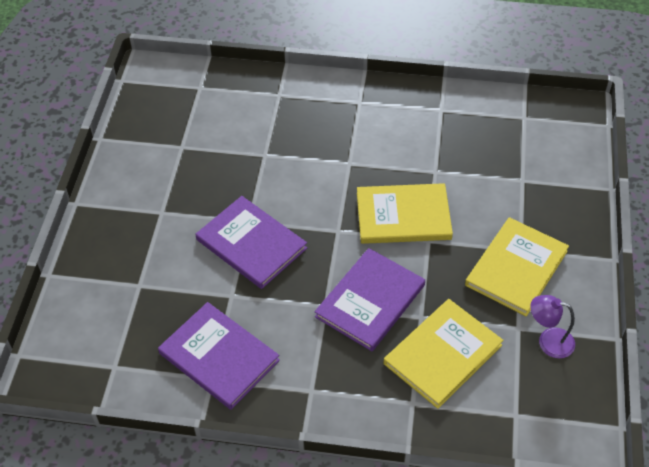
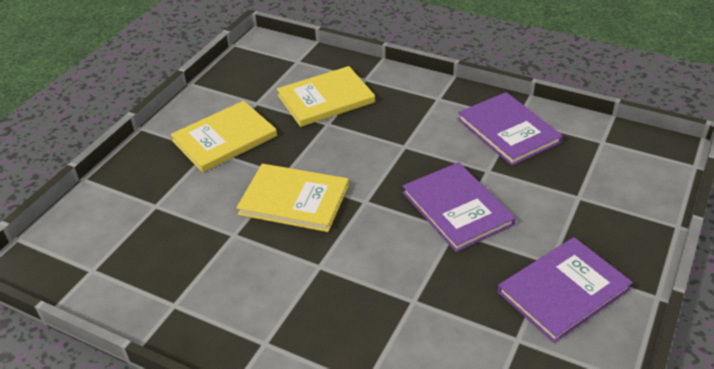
camera: 160 degrees left, 10 degrees down
purple book [315,248,425,351] -> purple book moved to [498,237,633,343]
purple lamp [530,295,575,358] -> none

